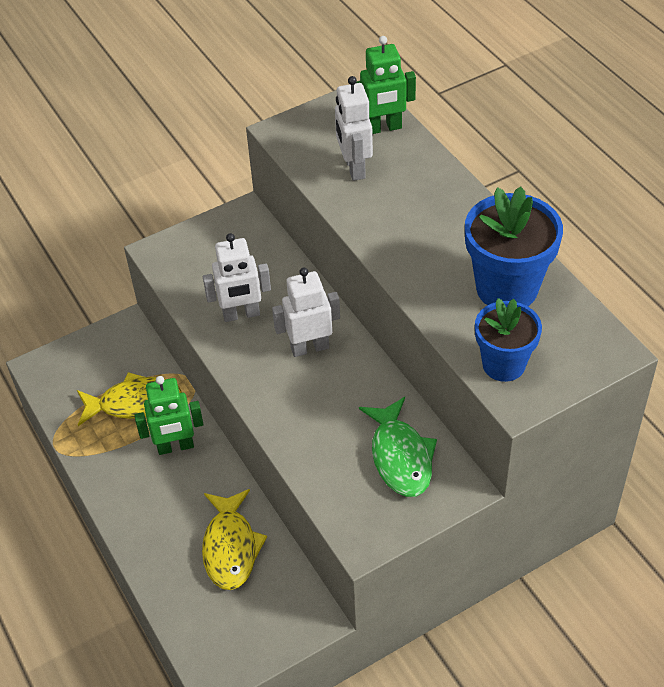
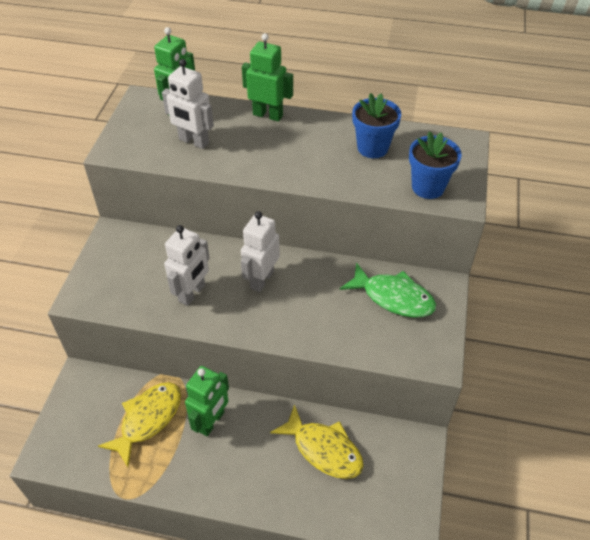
camera: 50 degrees left, 0 degrees up
blue flower pot [465,186,563,306] -> blue flower pot [352,93,401,158], size x0.66
none -> green robot [242,33,293,122]

